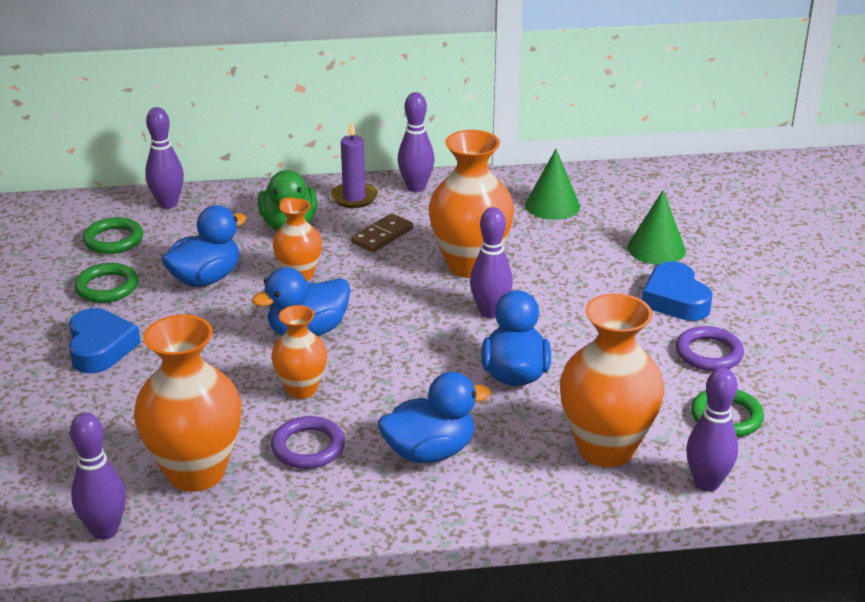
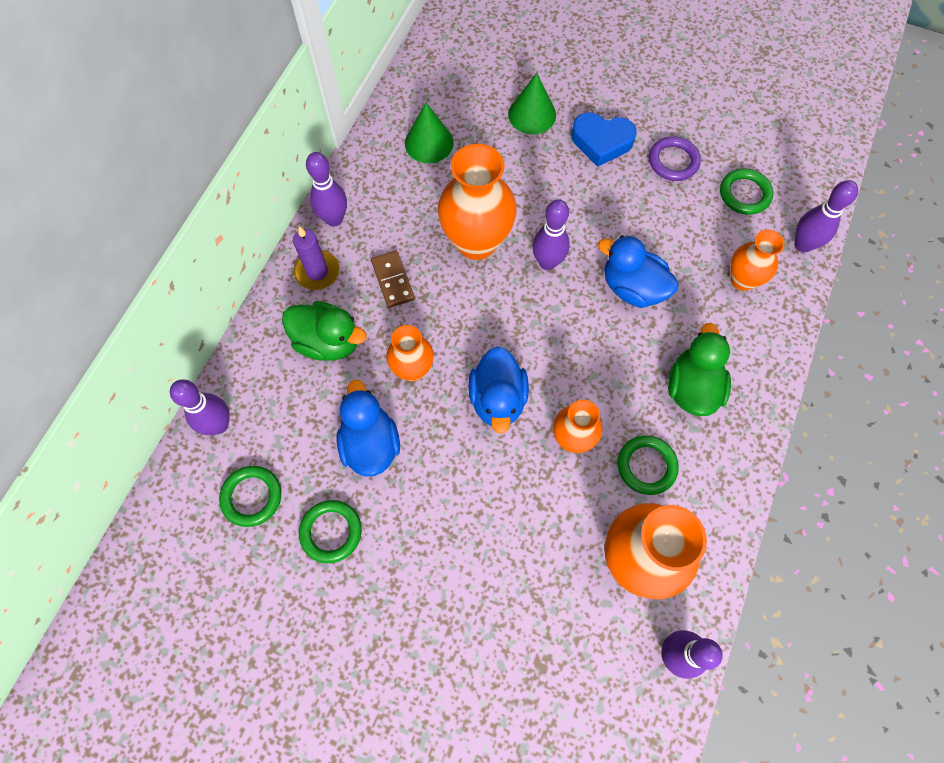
camera: 60 degrees left, 35 degrees up
blue heart [69,308,141,373] -> none
purple ring [271,416,345,469] -> green ring [618,436,679,495]
blue duck [378,372,491,463] -> green duck [668,323,731,416]
orange vase [560,293,665,467] -> orange vase [730,230,785,291], size x0.58

